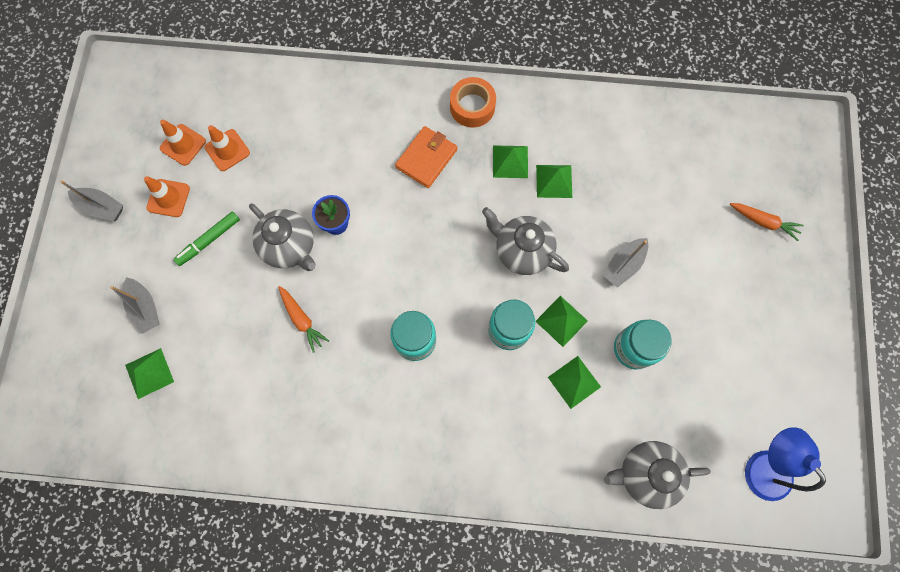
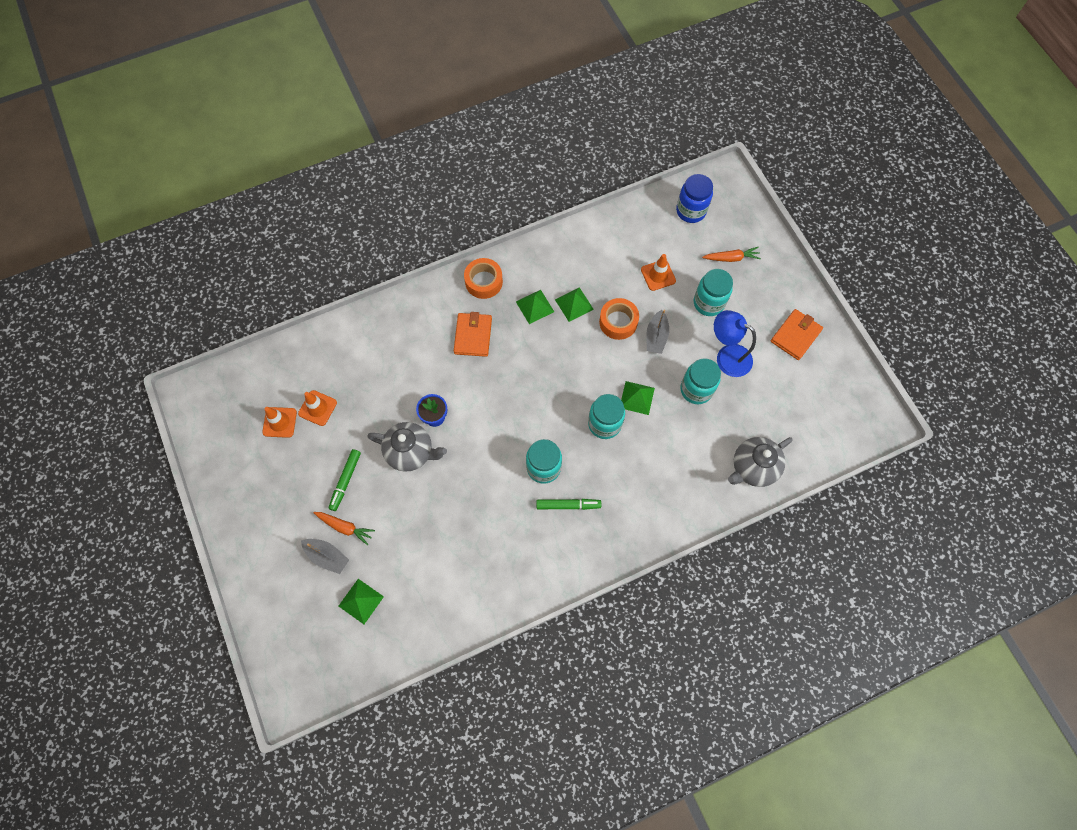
camera: 30 degrees left, 5 degrees down
grey boat [60,180,123,221] -> none
orange traffic cone [144,176,190,217] -> orange traffic cone moved to [641,254,676,291]
orange carrot [278,286,329,353] -> orange carrot moved to [314,512,375,545]
grey teapot [482,207,569,275] -> none
green pyramid [548,356,601,409] -> none
blue lamp [745,427,826,501] -> blue lamp moved to [714,310,756,377]
none -> green marker [537,499,601,510]
none -> orange tape [599,298,639,340]
none -> blue jar [676,174,713,223]
none -> turquoise jar [694,269,733,316]
none -> orange wallet [771,309,823,360]

